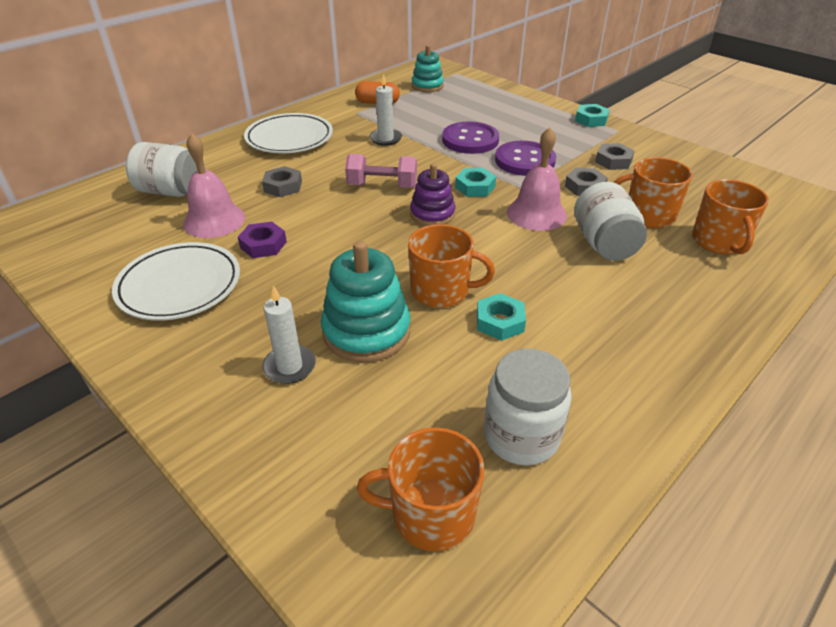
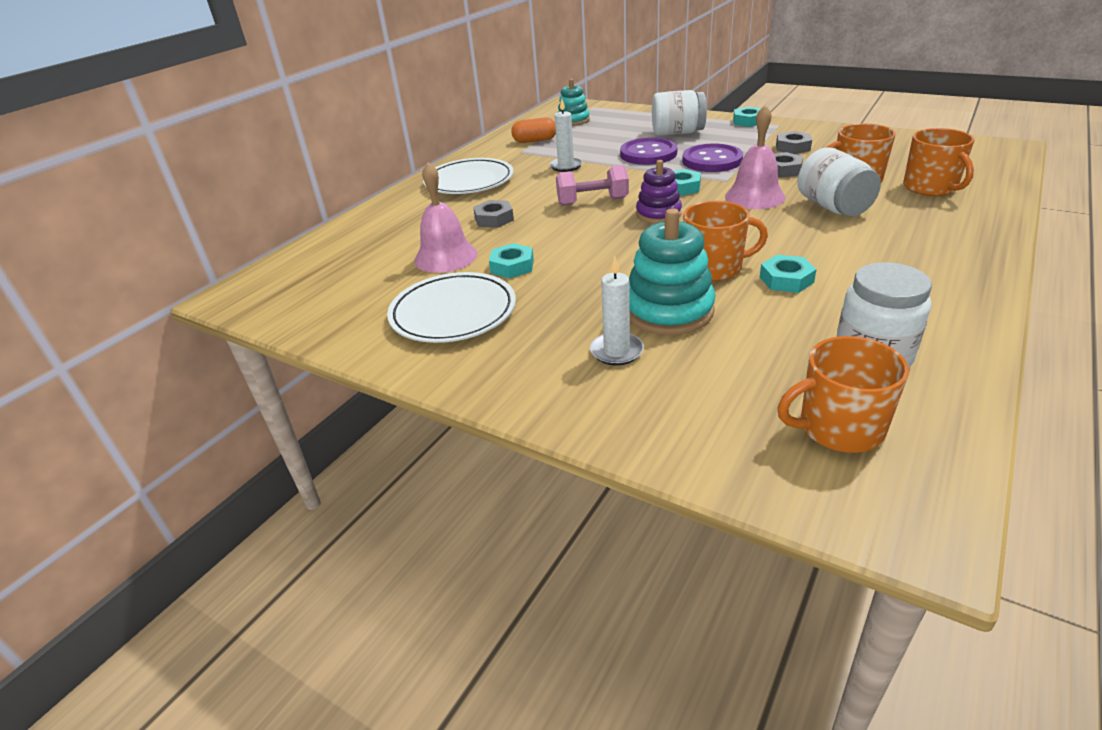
camera: 10 degrees left, 5 degrees down
white jar [126,142,205,197] -> white jar moved to [652,90,707,136]
purple nut [238,222,287,258] -> turquoise nut [489,243,534,278]

